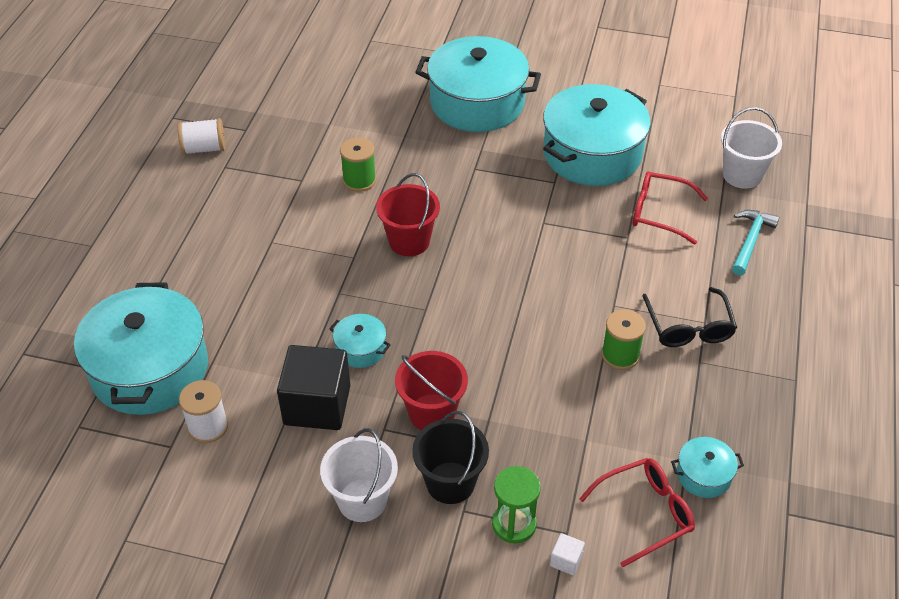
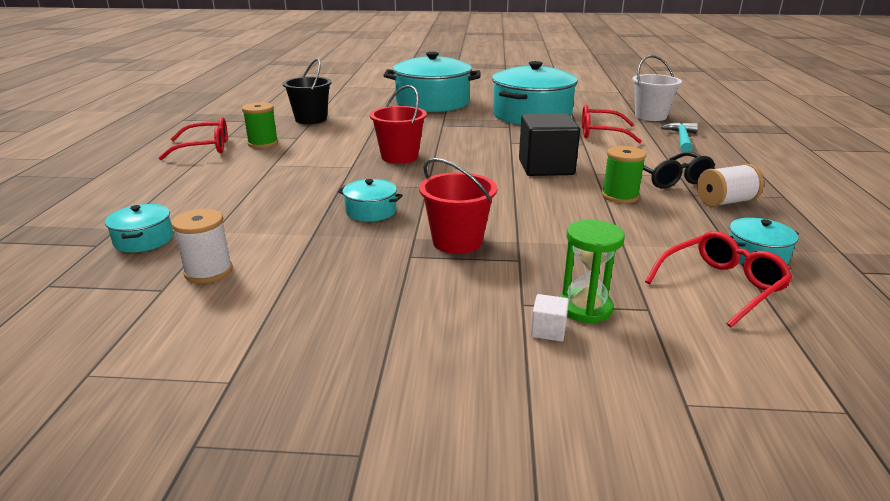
camera: 10 degrees left, 20 degrees down
turquoise pot [74,282,208,415] -> turquoise pot [105,204,173,252], size x0.43
white spool [178,118,225,155] -> white spool moved to [697,164,764,207]
black cube [277,345,350,430] -> black cube moved to [519,113,580,176]
white bucket [320,428,398,522] -> none
green spool [340,138,376,192] -> green spool moved to [242,102,278,148]
black bucket [412,411,489,504] -> black bucket moved to [283,59,332,124]
white cube [550,533,585,575] -> white cube moved to [531,294,569,342]
none -> red glasses [159,117,228,160]

